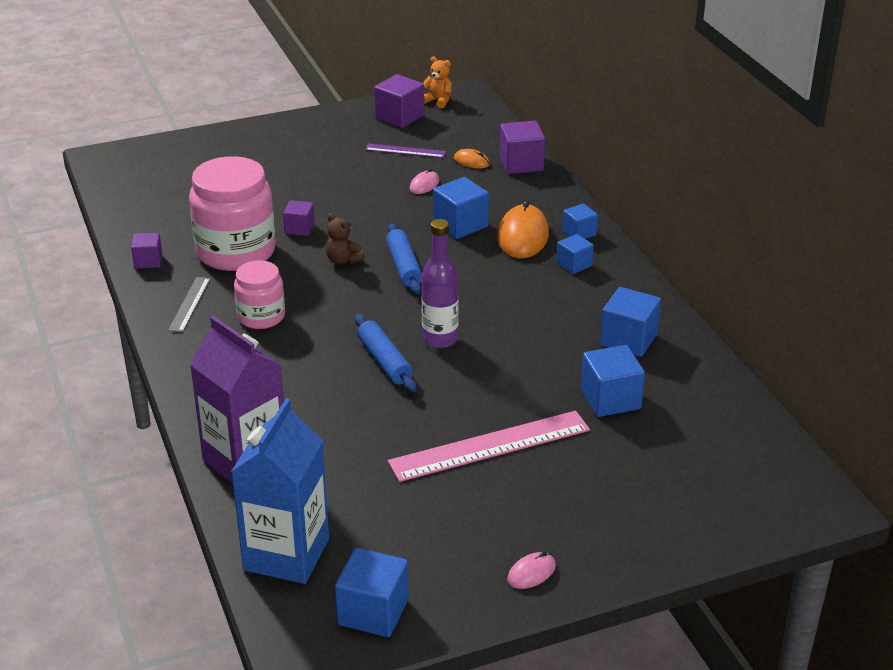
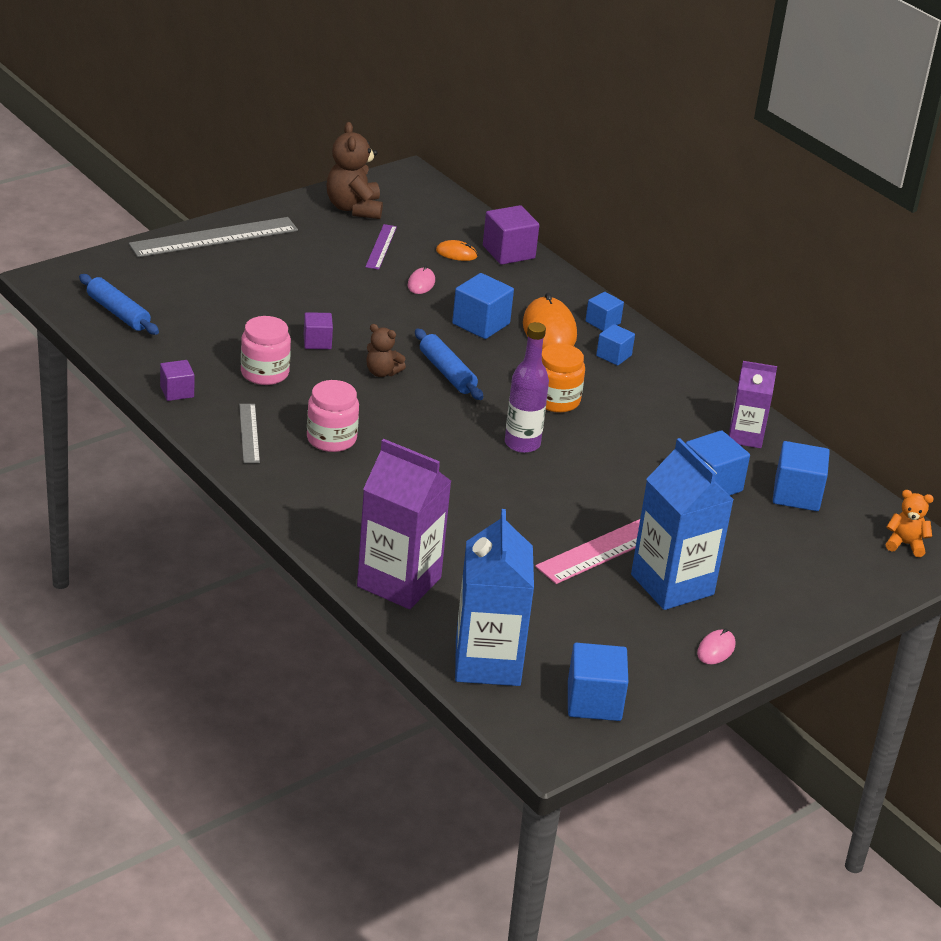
camera: 20 degrees left, 0 degrees up
pink jar [189,156,276,271] -> pink jar [241,316,291,385], size x0.57
blue rolling pin [354,314,417,392] -> blue rolling pin moved to [79,274,159,335]
purple ruler [365,143,446,158] -> purple ruler turned 75 degrees counterclockwise [365,224,397,270]
purple cube [374,74,424,128] -> brown teddy bear [326,122,383,219]
orange teddy bear [423,57,452,108] -> orange teddy bear moved to [886,490,934,557]
blue cube [600,287,661,357] -> blue cube moved to [773,441,830,511]
none -> grey ruler [129,217,298,257]
none -> orange jar [542,343,585,413]
none -> blue carton [631,438,734,610]
none -> purple carton [729,361,777,448]

